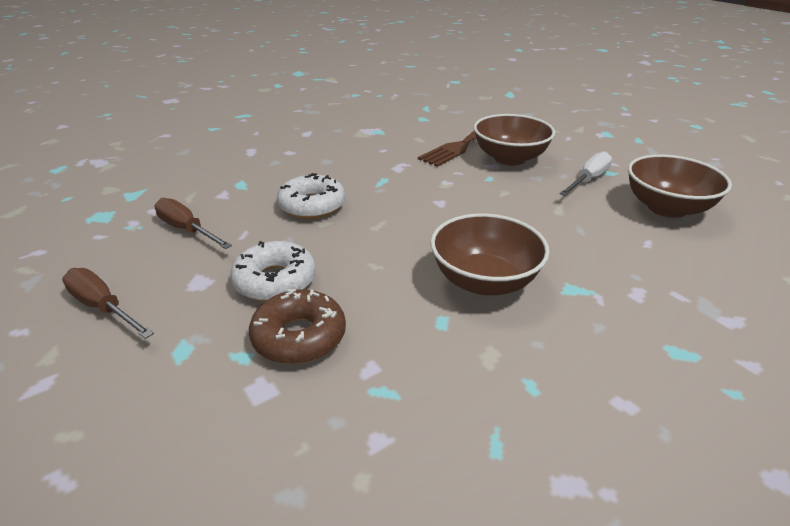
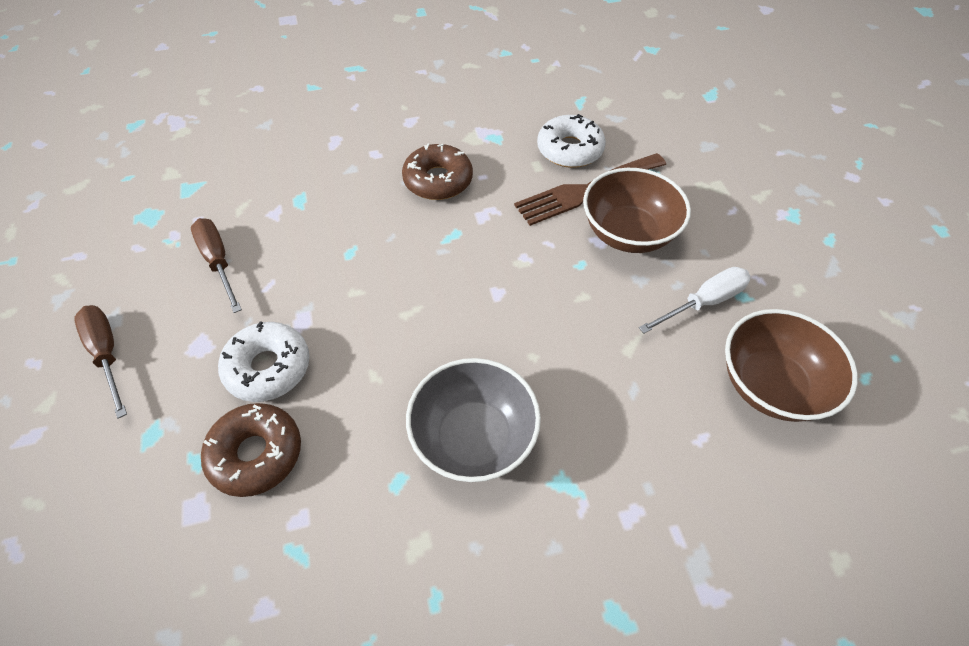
camera: 20 degrees right, 20 degrees up
white donut [277,173,346,219] -> white donut moved to [537,114,606,168]
brown bowl [430,213,550,295] -> grey bowl [406,358,541,482]
none -> brown donut [402,144,473,200]

